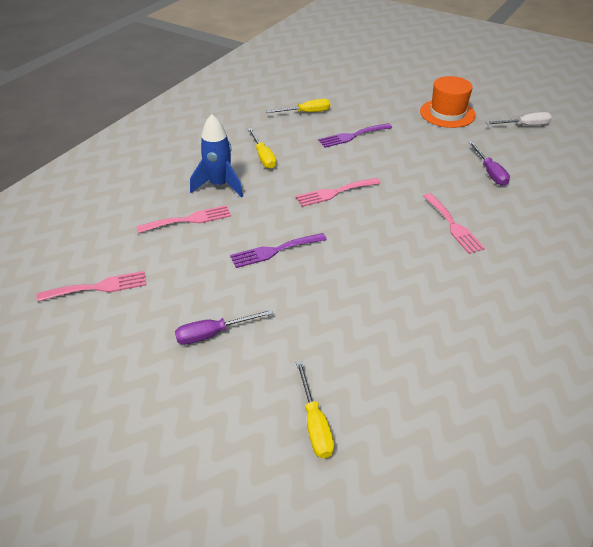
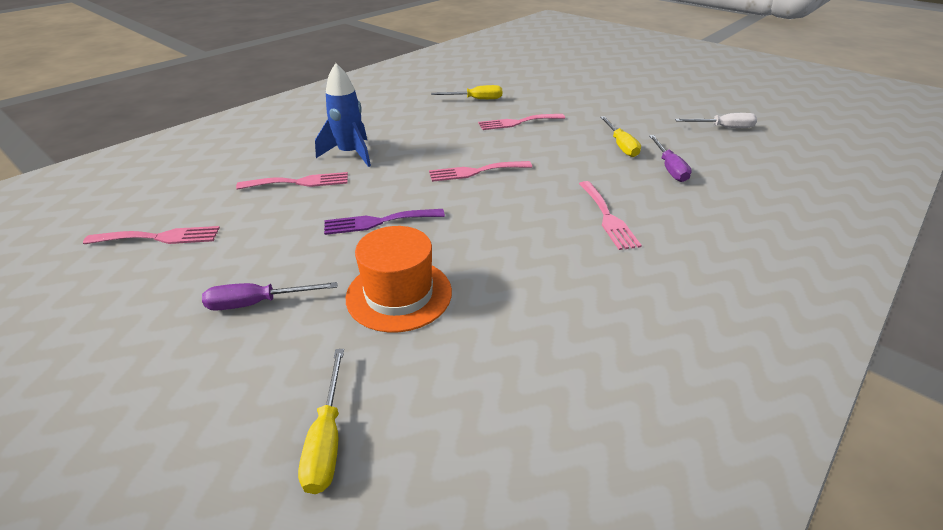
camera: 10 degrees right, 5 degrees down
yellow screwdriver [248,128,276,169] -> yellow screwdriver moved to [600,116,641,157]
purple fork [318,123,392,148] -> pink fork [478,114,565,130]
orange hat [420,76,476,128] -> orange hat moved to [346,226,452,332]

